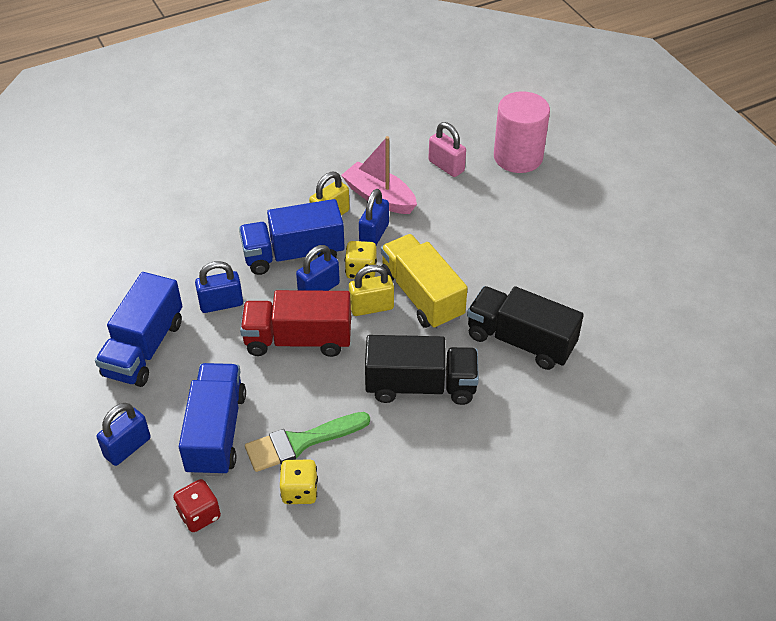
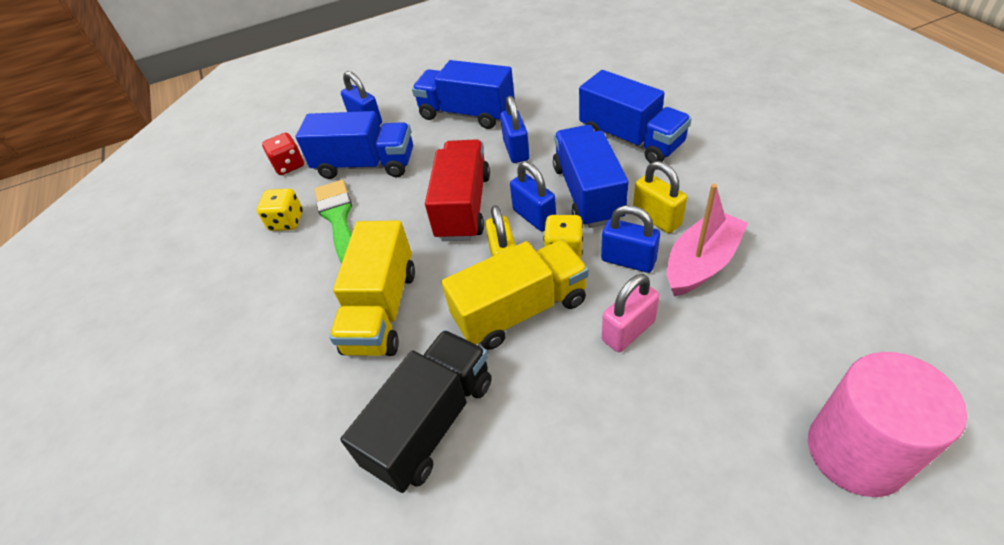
camera: 100 degrees right, 0 degrees up
black truck [365,335,479,405] -> yellow truck [329,220,415,356]
pink padlock [428,122,466,177] -> pink padlock moved to [602,274,659,352]
none -> blue truck [579,70,692,163]

